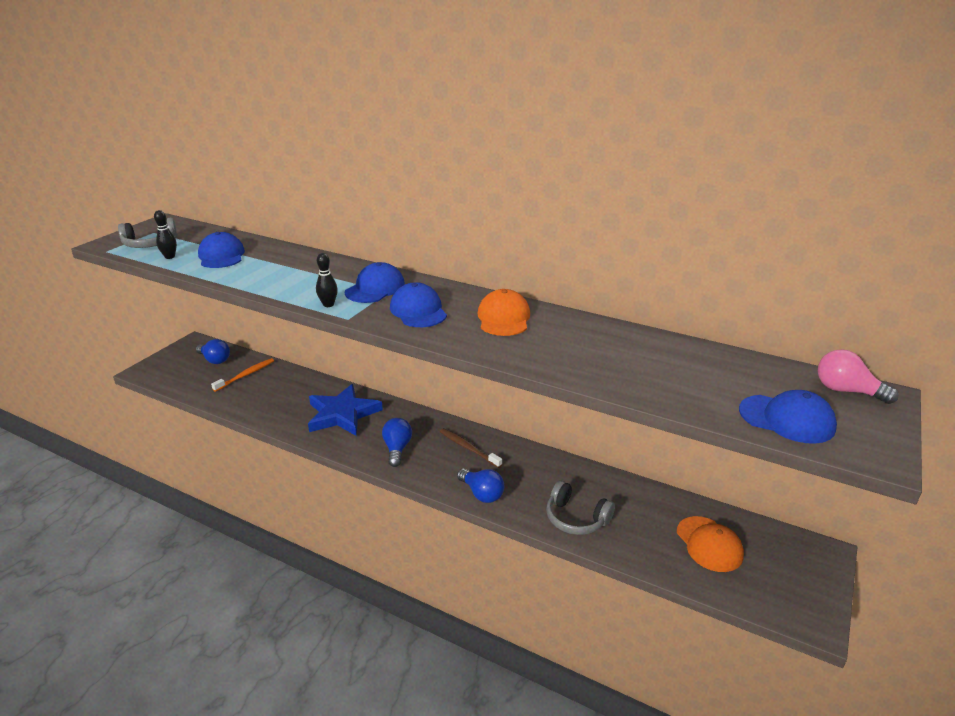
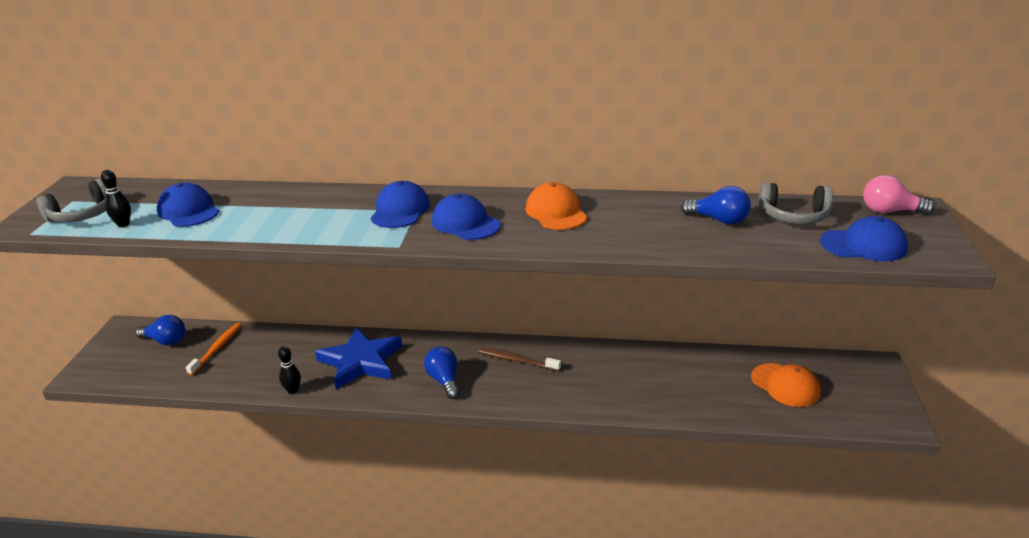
camera: 20 degrees left, 0 degrees up
black bowling pin [316,253,338,307] -> black bowling pin moved to [278,346,301,394]
blue light bulb [457,469,504,503] -> blue light bulb moved to [681,186,751,224]
grey headphones [546,480,615,535] -> grey headphones moved to [759,182,833,224]

